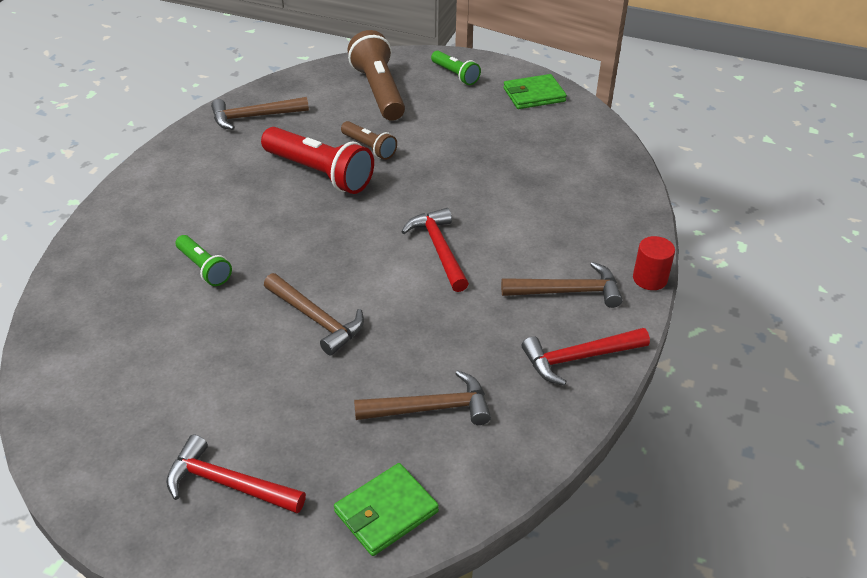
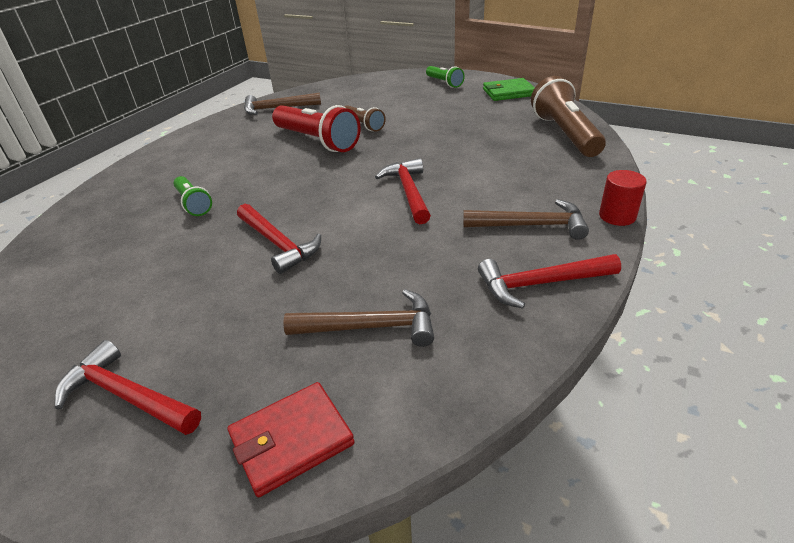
camera: 10 degrees right, 5 degrees down
brown hammer [264,273,364,355] -> red hammer [237,204,321,274]
green wallet [334,463,439,556] -> red wallet [228,382,354,497]
brown flashlight [347,30,405,121] -> brown flashlight moved to [531,76,606,157]

